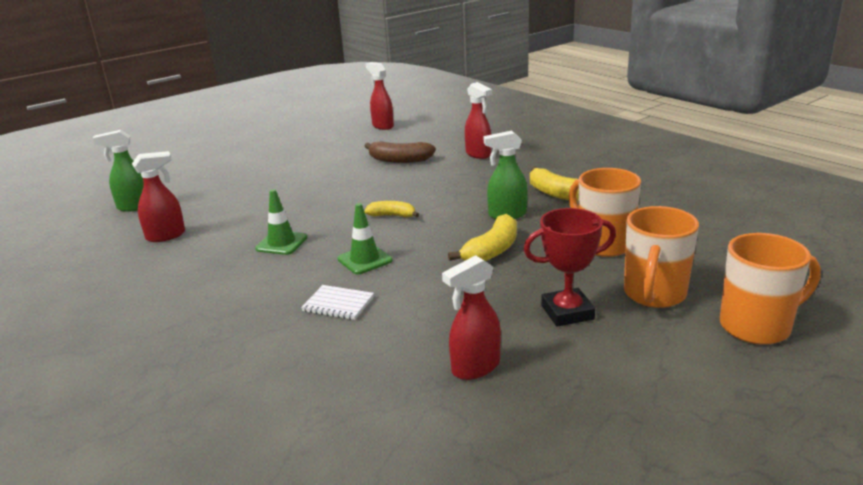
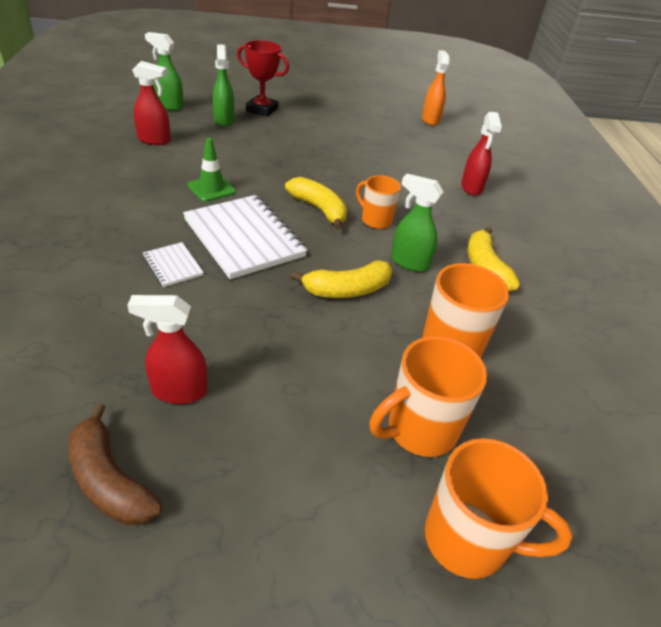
camera: 30 degrees right, 15 degrees up
green traffic cone [338,203,392,274] -> white notebook [183,195,307,279]
yellow banana [364,201,419,217] -> yellow banana [285,177,347,230], size x1.57
brown banana [365,141,436,163] -> brown banana moved to [68,403,162,525]
red spray bottle [366,62,394,130] -> orange spray bottle [422,50,450,126]
red trophy [524,208,616,327] -> red trophy moved to [237,40,289,117]
none -> green spray bottle [213,44,234,127]
none -> orange mug [356,175,401,229]

